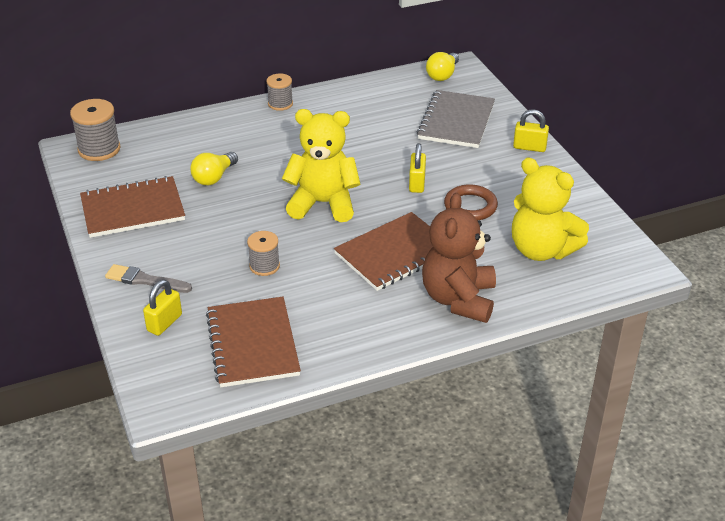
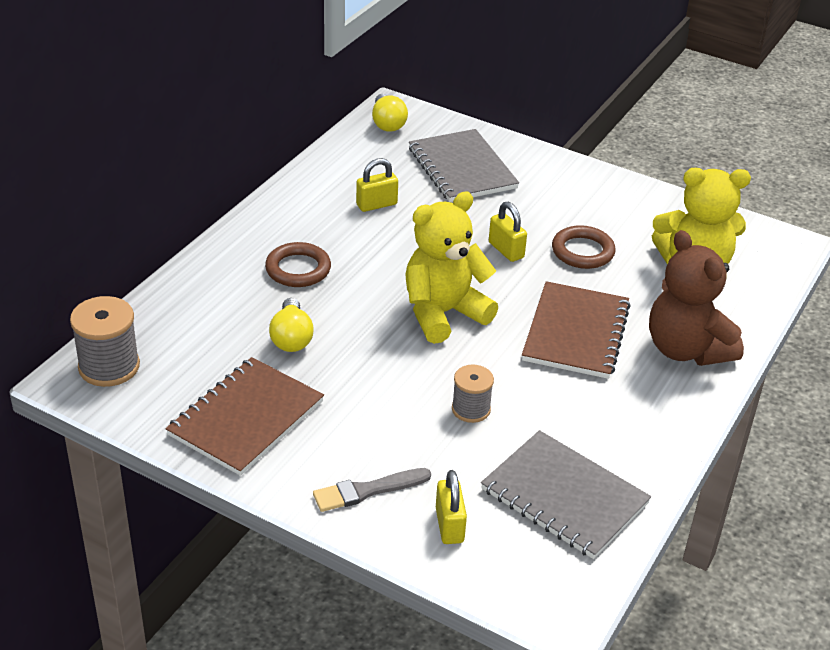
camera: 40 degrees left, 0 degrees up
brown notebook [206,297,301,387] -> grey notebook [481,430,651,559]
grey spool [266,73,293,111] -> none
yellow padlock [513,110,549,152] -> yellow padlock moved to [356,158,398,212]
none -> brown ring [265,242,331,287]

